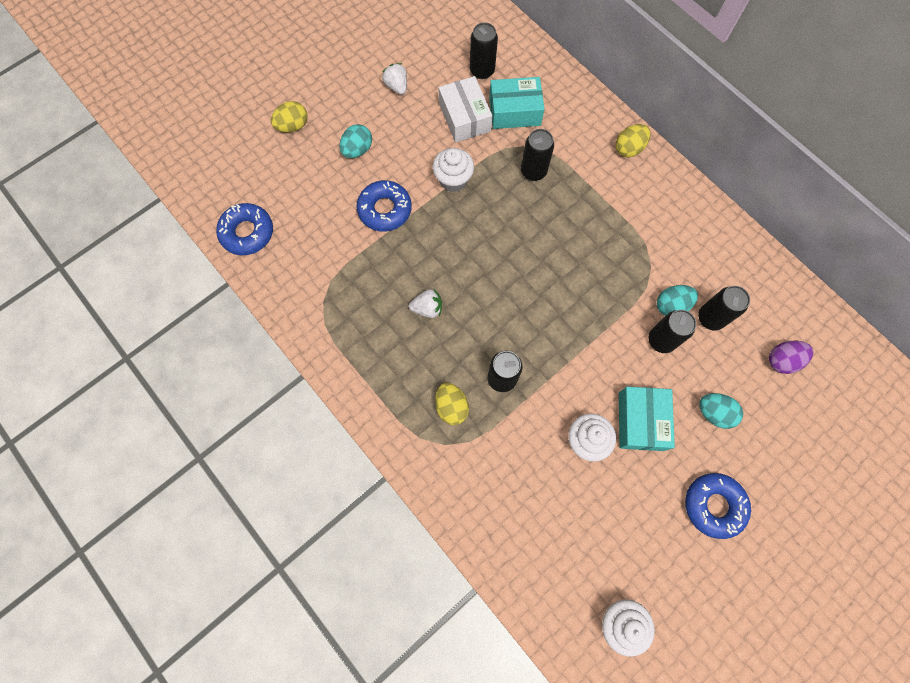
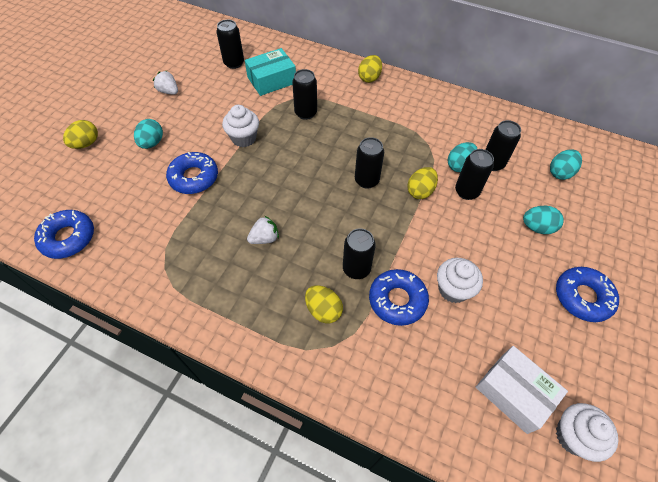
camera: 25 degrees left, 15 degrees down
white box [439,76,492,142] -> white box moved to [476,346,568,434]
turquoise box [619,386,675,451] -> none
purple egg [769,341,813,374] -> turquoise egg [550,149,582,180]
none -> black can [355,137,384,189]
none -> blue donut [369,269,429,326]
none -> yellow egg [407,167,438,199]

